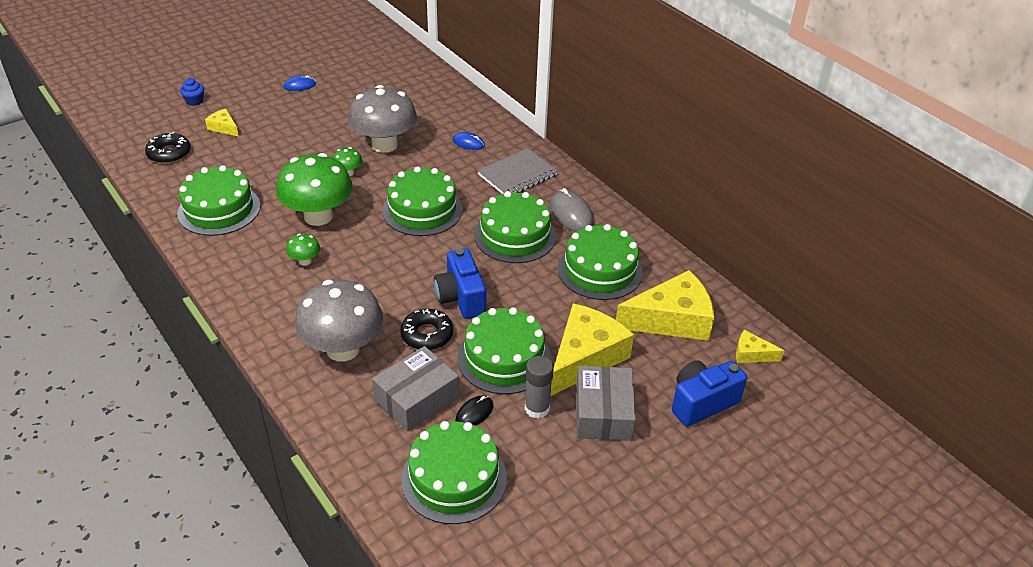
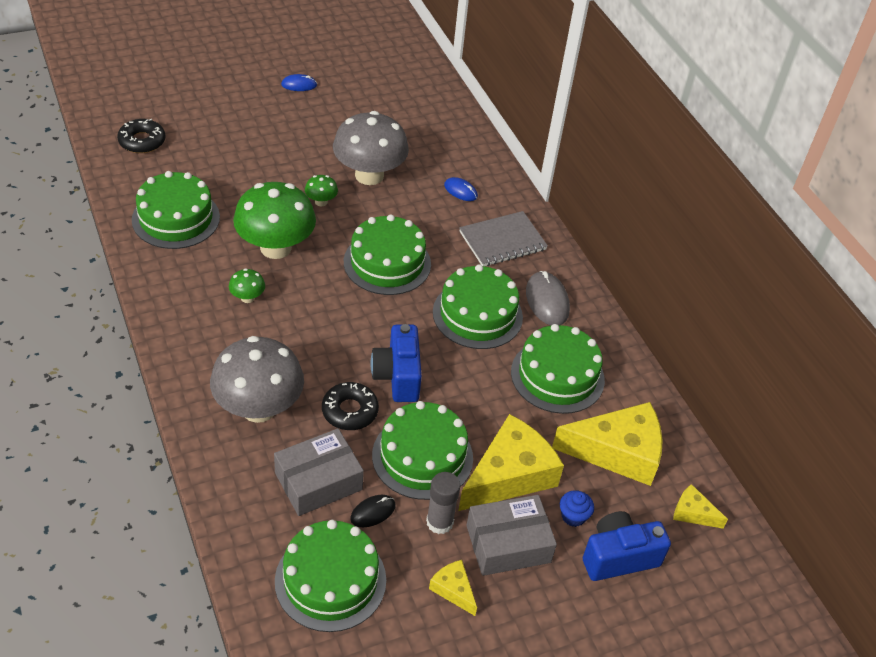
camera: 10 degrees right, 5 degrees up
blue cupcake [180,78,204,106] -> blue cupcake moved to [560,490,594,527]
yellow cheese [205,109,239,137] -> yellow cheese moved to [429,560,477,616]
grey box [576,366,636,441] -> grey box turned 60 degrees clockwise [466,495,557,576]

